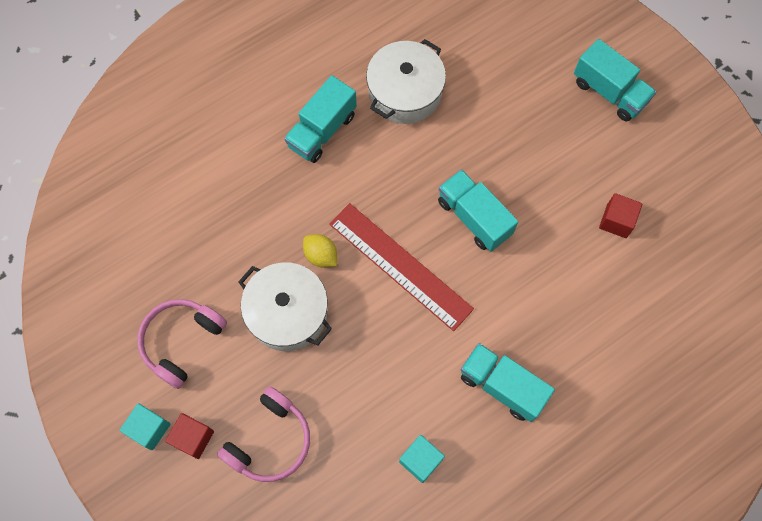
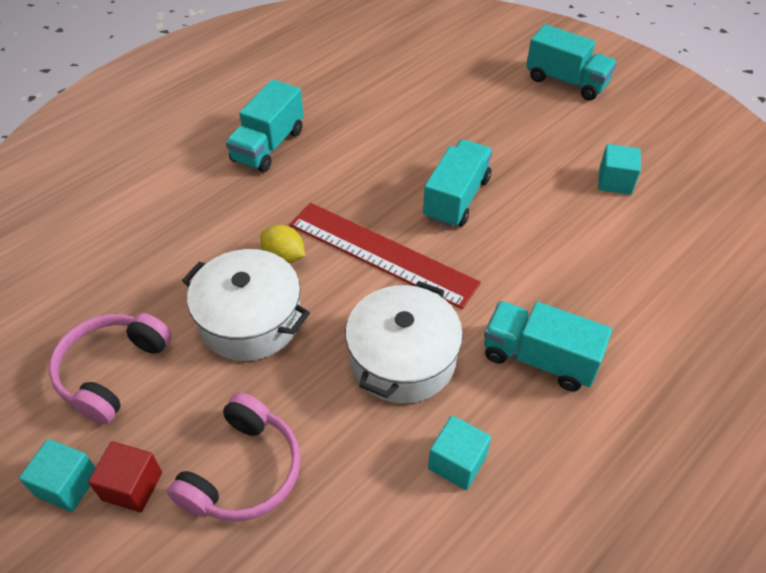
camera: 10 degrees left, 20 degrees down
white pot [366,39,446,124] -> white pot moved to [345,281,463,403]
turquoise truck [438,169,518,252] -> turquoise truck turned 75 degrees clockwise [423,139,493,228]
red cube [599,193,642,238] -> turquoise cube [598,144,641,195]

